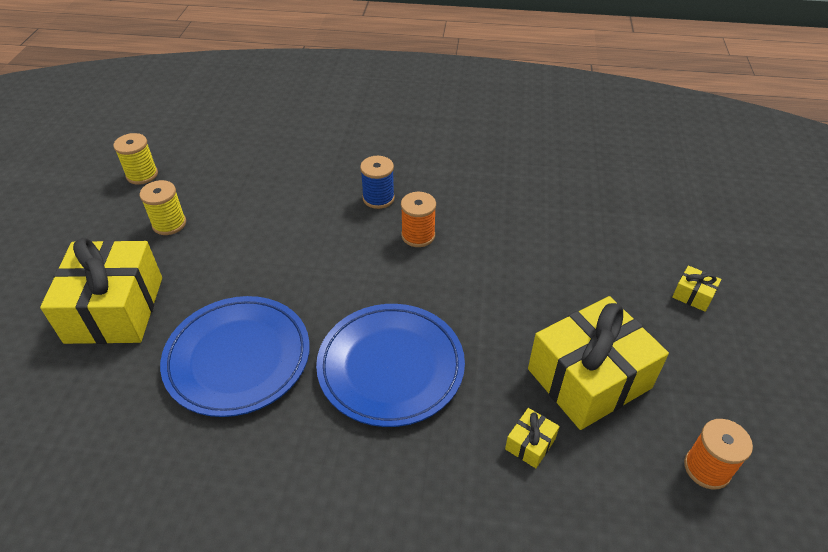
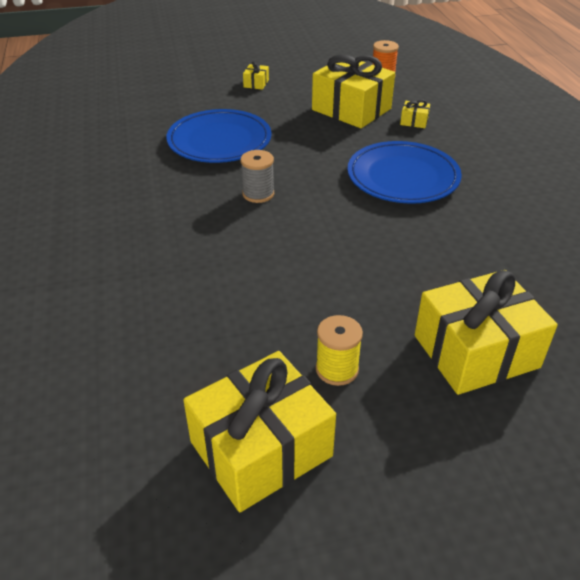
camera: 110 degrees left, 5 degrees down
yellow spool [113,133,158,185] -> yellow gift [183,351,336,512]
blue plate [160,296,310,417] -> blue plate moved to [167,109,271,163]
blue spool [360,156,395,209] -> none
orange spool [401,192,436,247] -> grey spool [241,150,274,203]

